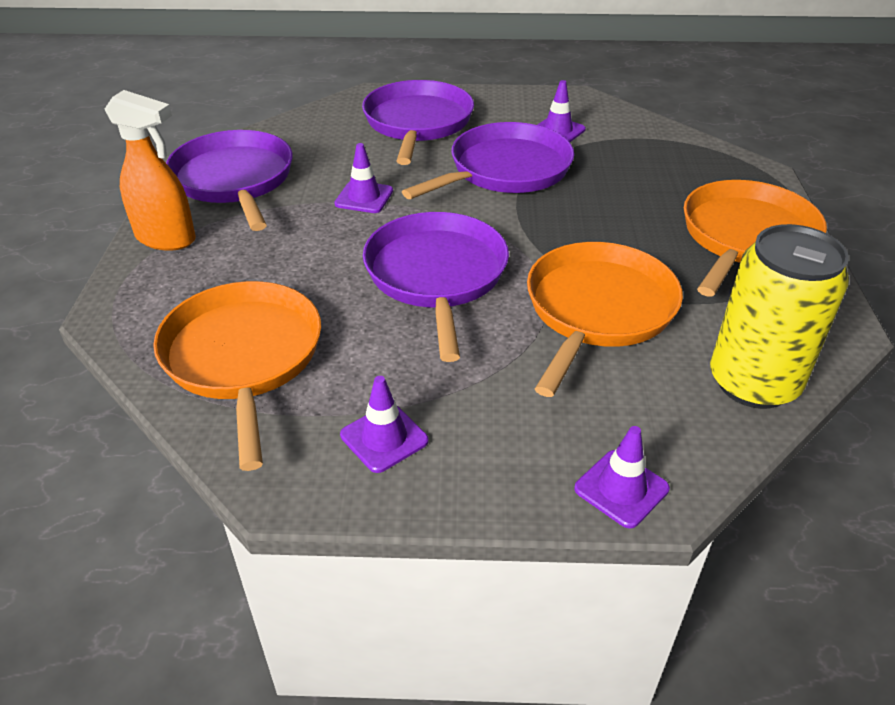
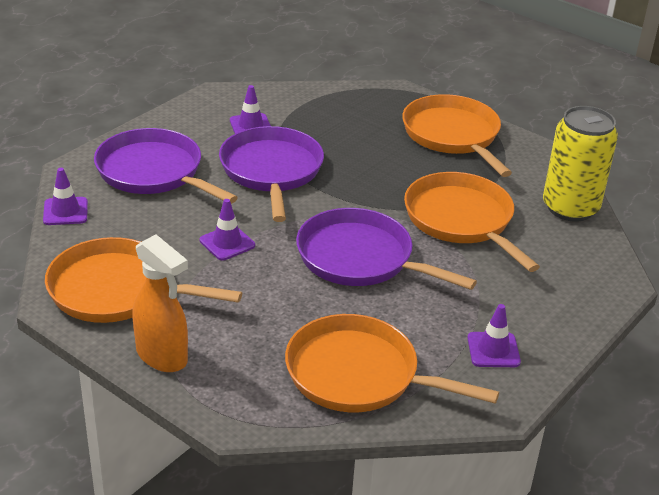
camera: 55 degrees left, 5 degrees down
orange spray bottle [105,90,196,251] -> orange spray bottle turned 75 degrees clockwise [132,234,188,372]
purple pan [166,130,293,231] -> orange pan [45,237,242,323]
purple traffic cone [574,426,670,529] -> purple traffic cone moved to [43,168,88,225]

